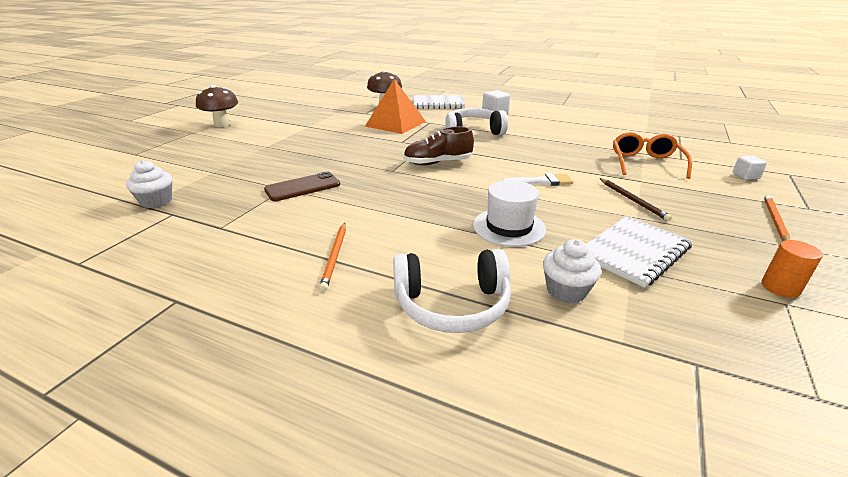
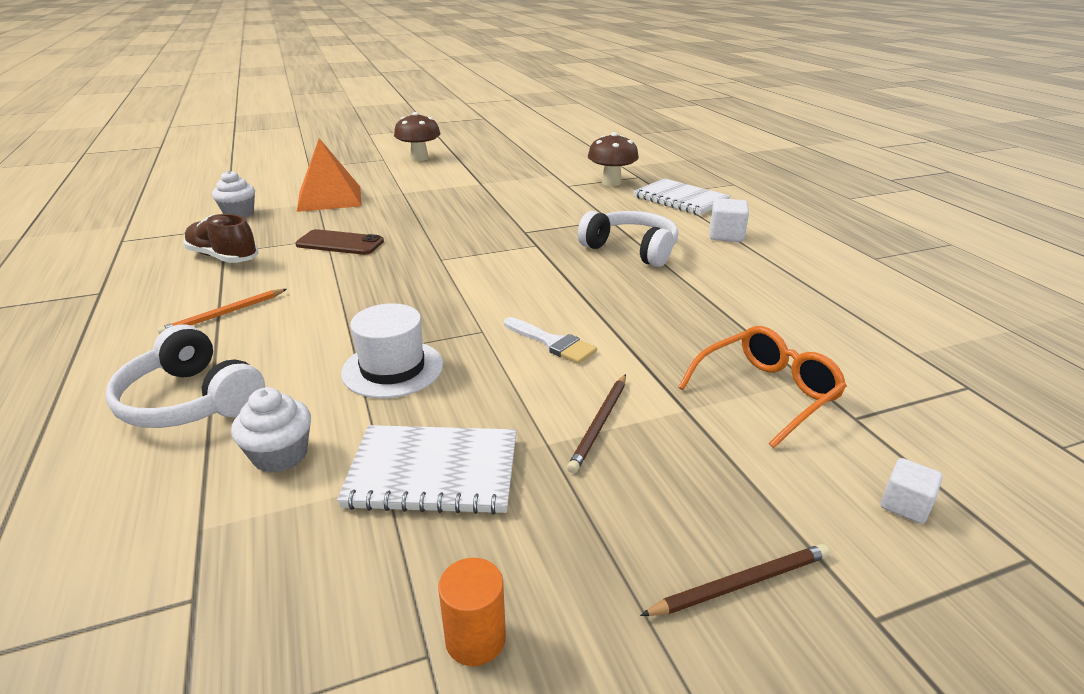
camera: 45 degrees right, 0 degrees up
orange pyramid [365,79,426,134] -> orange pyramid moved to [297,138,362,212]
brown shoe [403,127,474,165] -> brown shoe moved to [184,214,259,263]
orange pencil [764,195,790,241] -> brown pencil [640,544,830,616]

